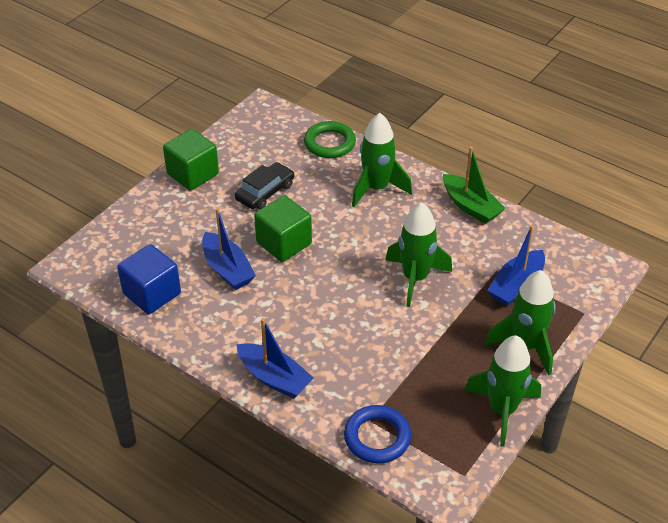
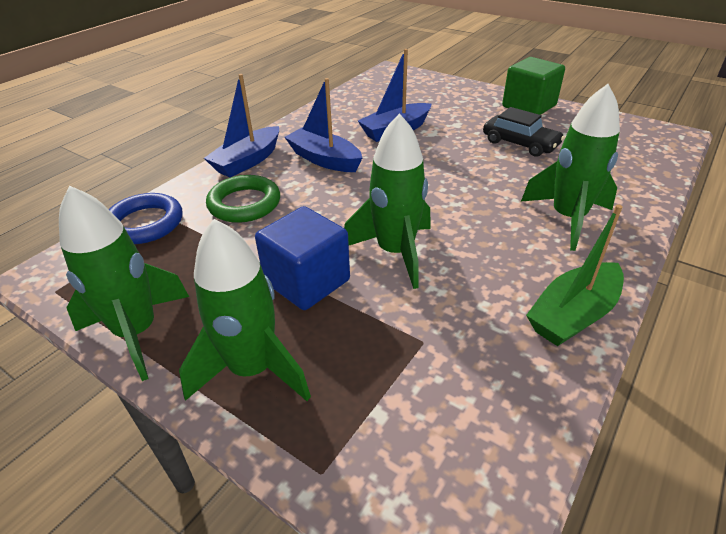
camera: 90 degrees right, 5 degrees down
blue cube [117,244,181,314] -> blue cube moved to [255,206,350,310]
green cube [254,195,312,262] -> none
green ring [304,121,356,158] -> green ring moved to [206,175,280,223]
blue boat [488,225,545,306] -> blue boat moved to [285,78,362,172]

